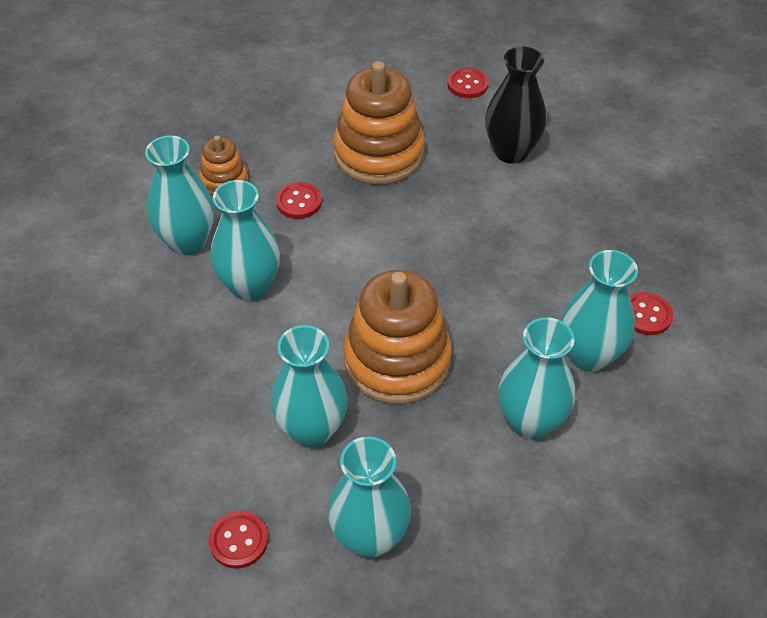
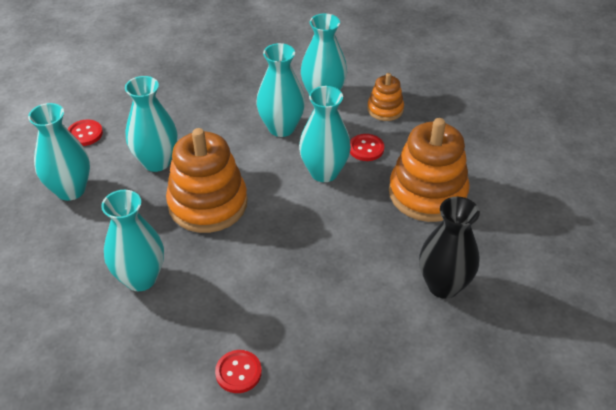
camera: 90 degrees right, 5 degrees down
red button [447,68,489,98] -> none
turquoise vase [561,250,638,372] -> turquoise vase moved to [299,86,351,182]

